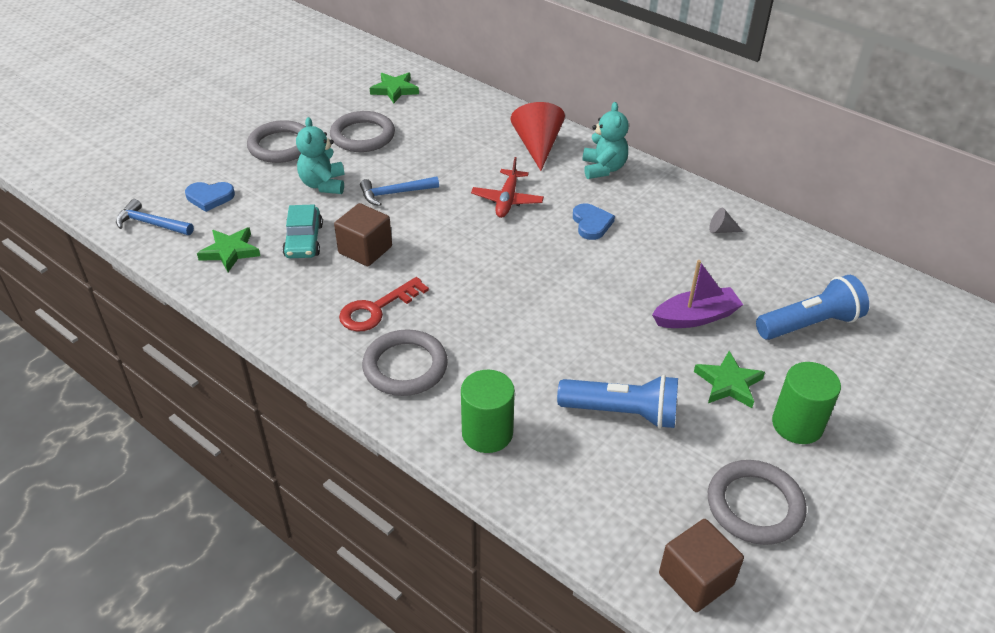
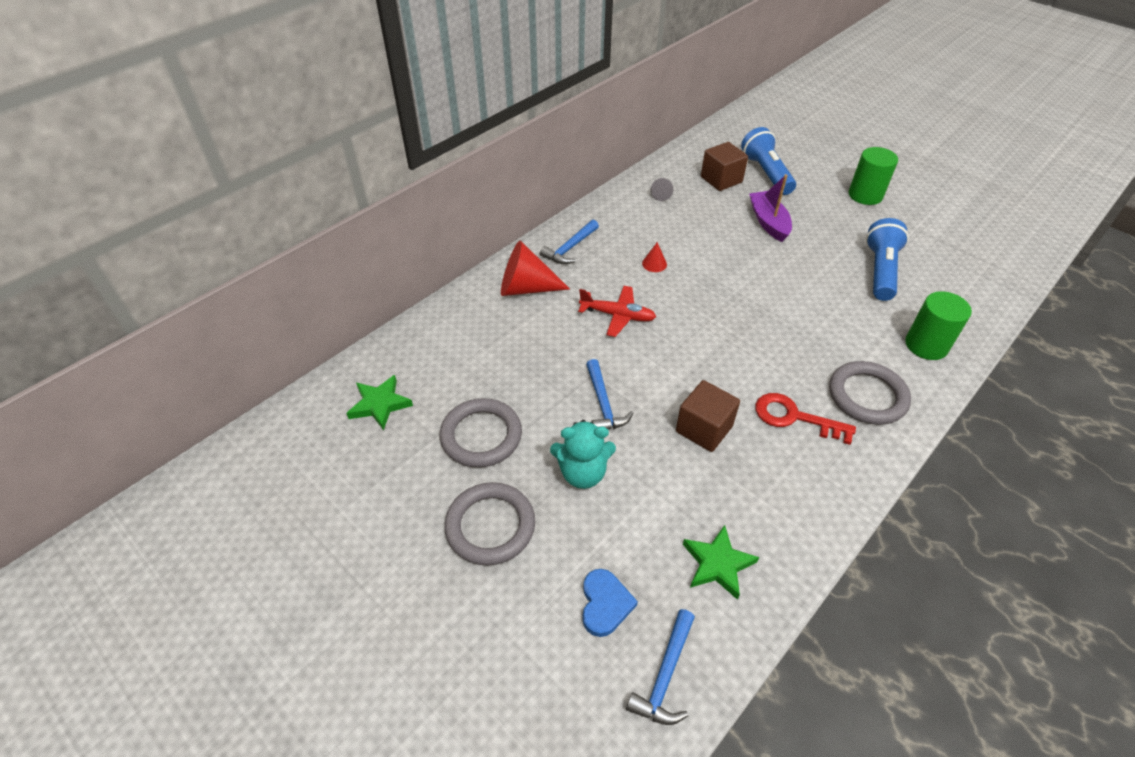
camera: 85 degrees left, 5 degrees up
turquoise car [282,205,323,258] -> none
red key [339,277,429,331] -> red key turned 150 degrees clockwise [755,393,856,445]
blue heart [573,203,615,240] -> red cone [642,242,667,272]
turquoise teddy bear [582,102,629,179] -> blue hammer [540,219,599,264]
brown cube [659,519,744,612] -> brown cube moved to [701,142,748,191]
green star [694,351,765,408] -> none
grey ring [708,460,807,545] -> none

